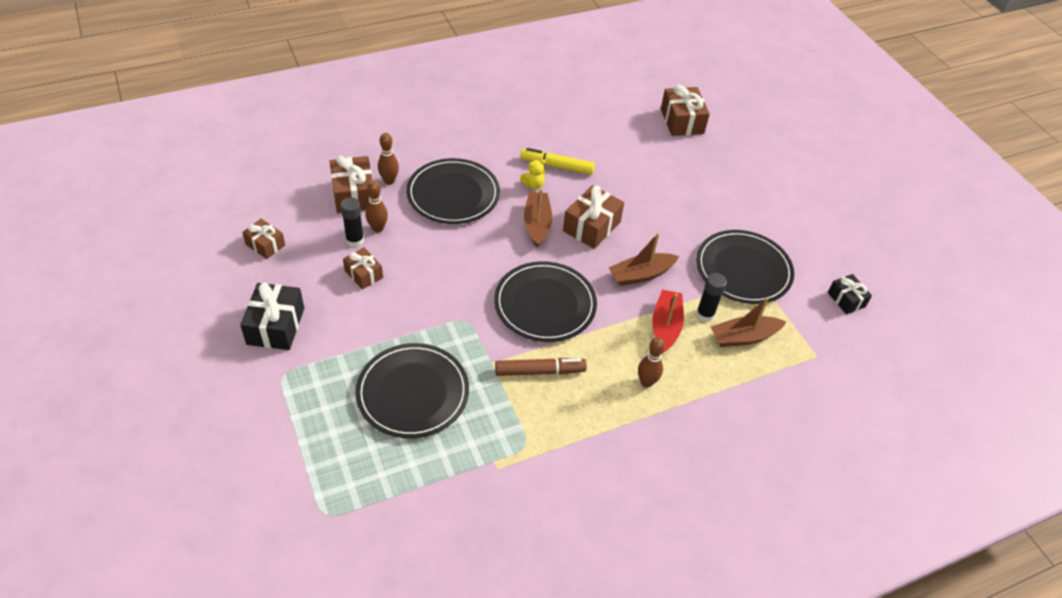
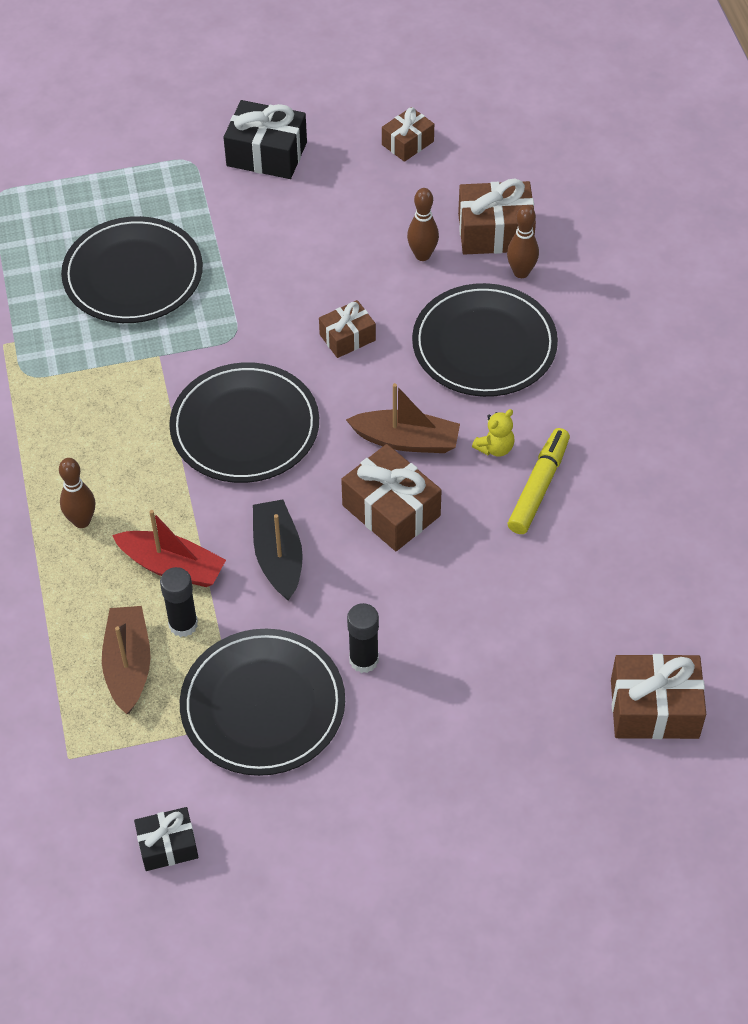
camera: 105 degrees right, 5 degrees up
black glue stick [341,197,364,247] -> black glue stick moved to [347,603,379,673]
brown gift [343,247,383,289] -> brown gift moved to [319,300,376,358]
brown marker [495,358,587,376] -> none
yellow teddy bear [520,159,546,190] -> yellow teddy bear turned 120 degrees counterclockwise [472,409,514,456]
brown boat [609,233,679,286] -> black boat [253,500,303,600]

